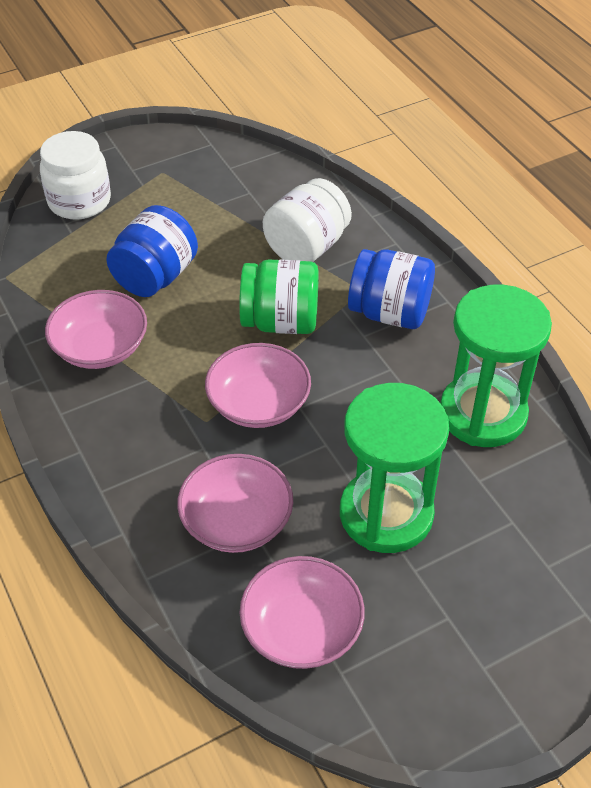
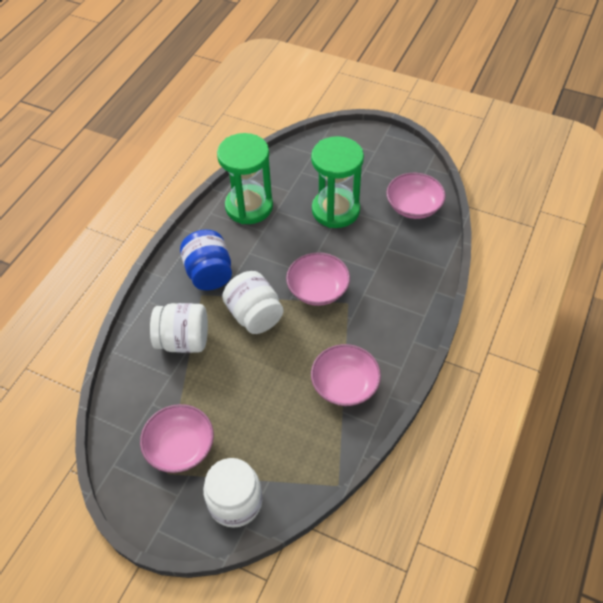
camera: 125 degrees left, 5 degrees up
blue jar [106,205,198,297] -> none
pink bowl [177,454,293,553] -> pink bowl moved to [140,404,214,473]
green jar [239,259,319,334] -> white jar [222,271,283,334]

